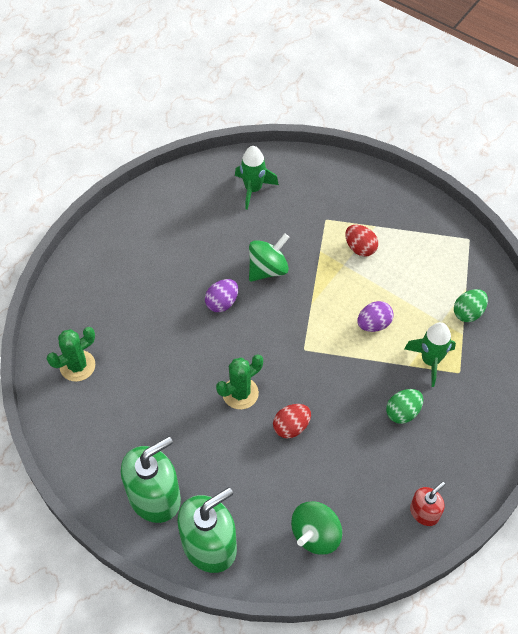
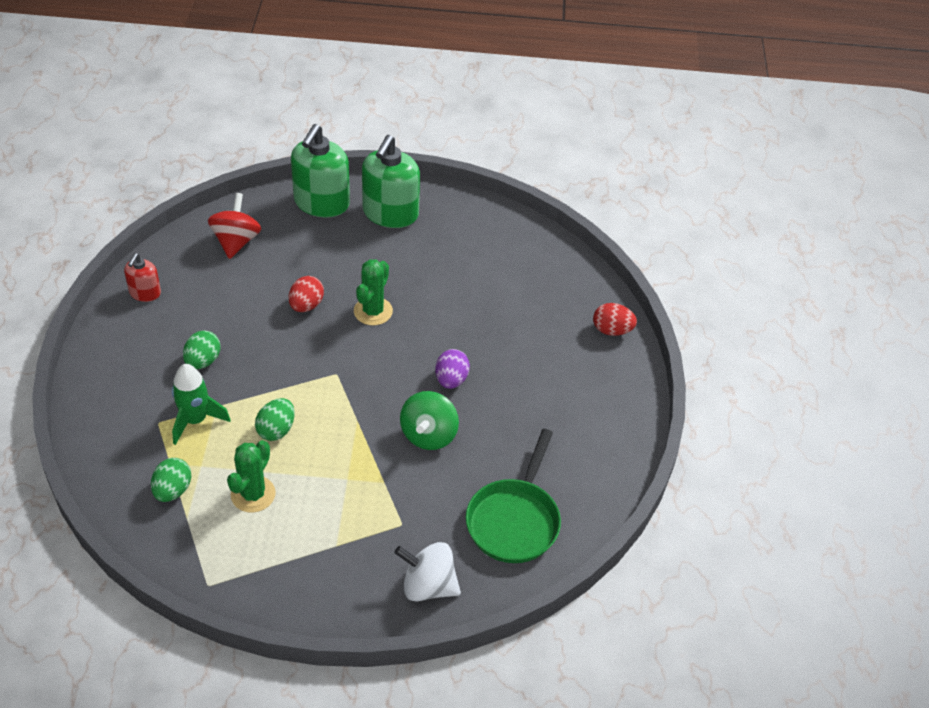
camera: 145 degrees right, 10 degrees down
green cactus [47,327,95,381] -> green cactus moved to [227,440,276,513]
green rocket [235,146,279,210] -> green pan [466,429,561,563]
green spinning top [291,501,342,555] -> red spinning top [208,193,261,259]
red egg [345,225,378,257] -> red egg moved to [593,303,637,336]
purple egg [357,301,394,332] -> green egg [255,398,295,441]
none -> white spinning top [394,542,461,602]

